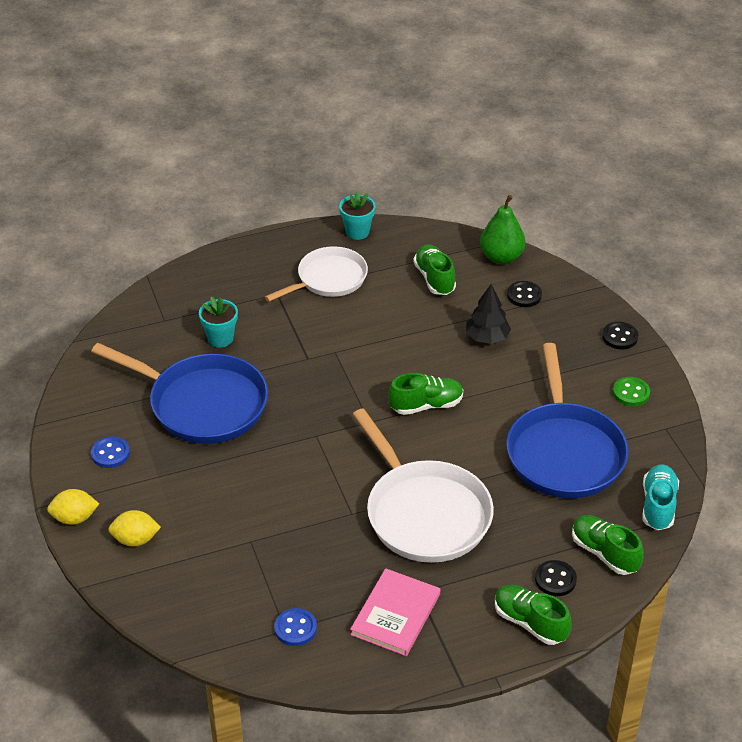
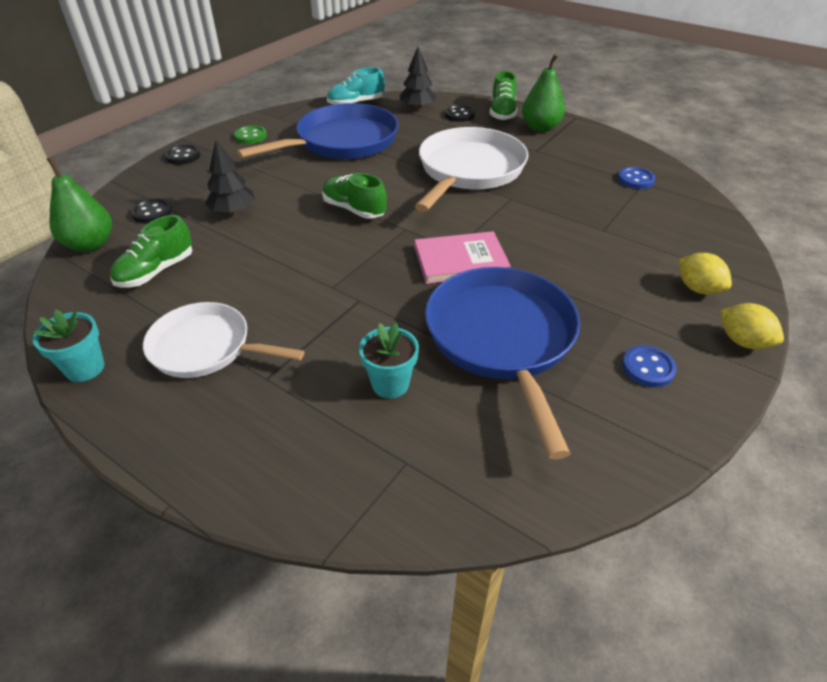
camera: 125 degrees left, 0 degrees up
pink book [350,568,440,656] -> pink book moved to [415,231,511,284]
green shoe [572,515,644,575] -> black tree [400,47,437,110]
none -> green pear [522,54,565,132]

